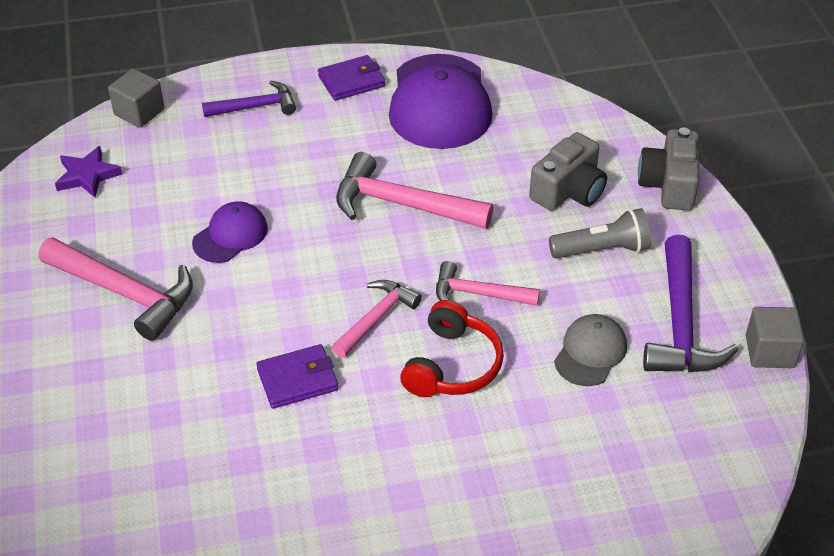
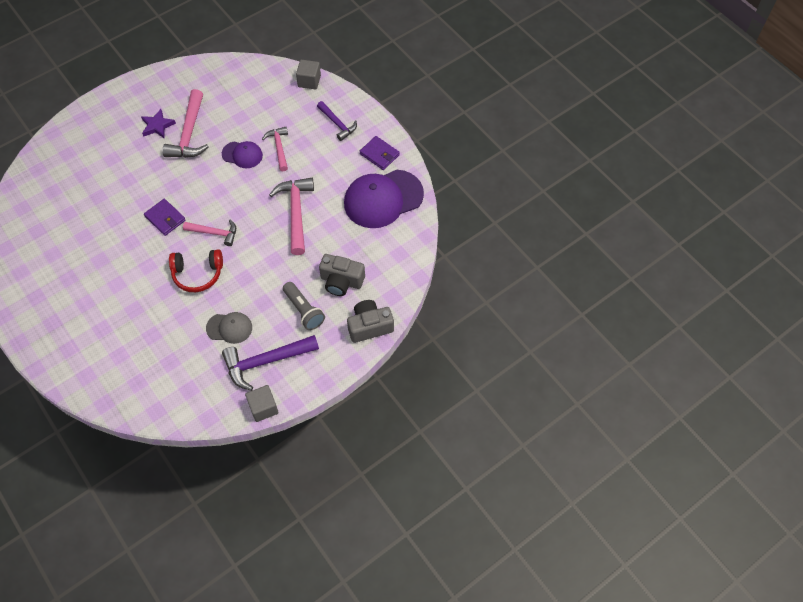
camera: 65 degrees right, 15 degrees up
purple star [55,146,123,198] -> purple star moved to [141,109,176,138]
pink hammer [436,261,540,306] -> pink hammer moved to [262,127,288,171]

